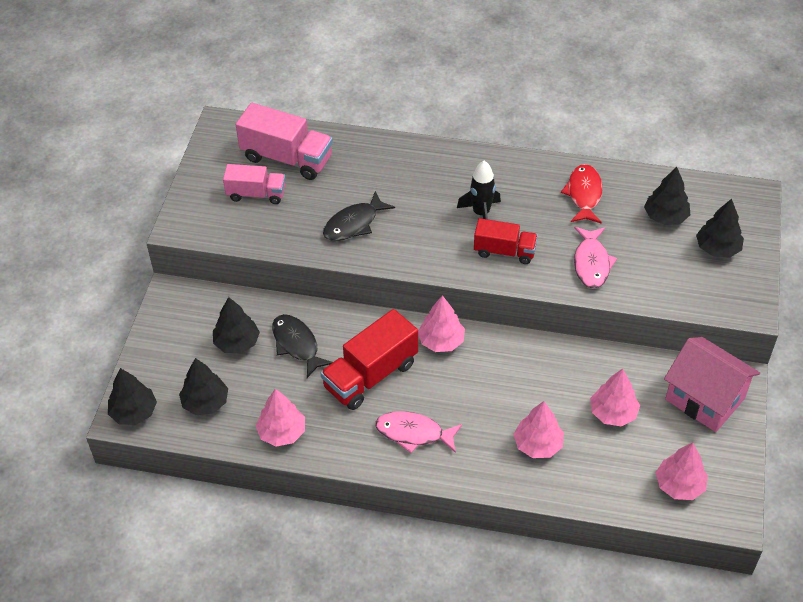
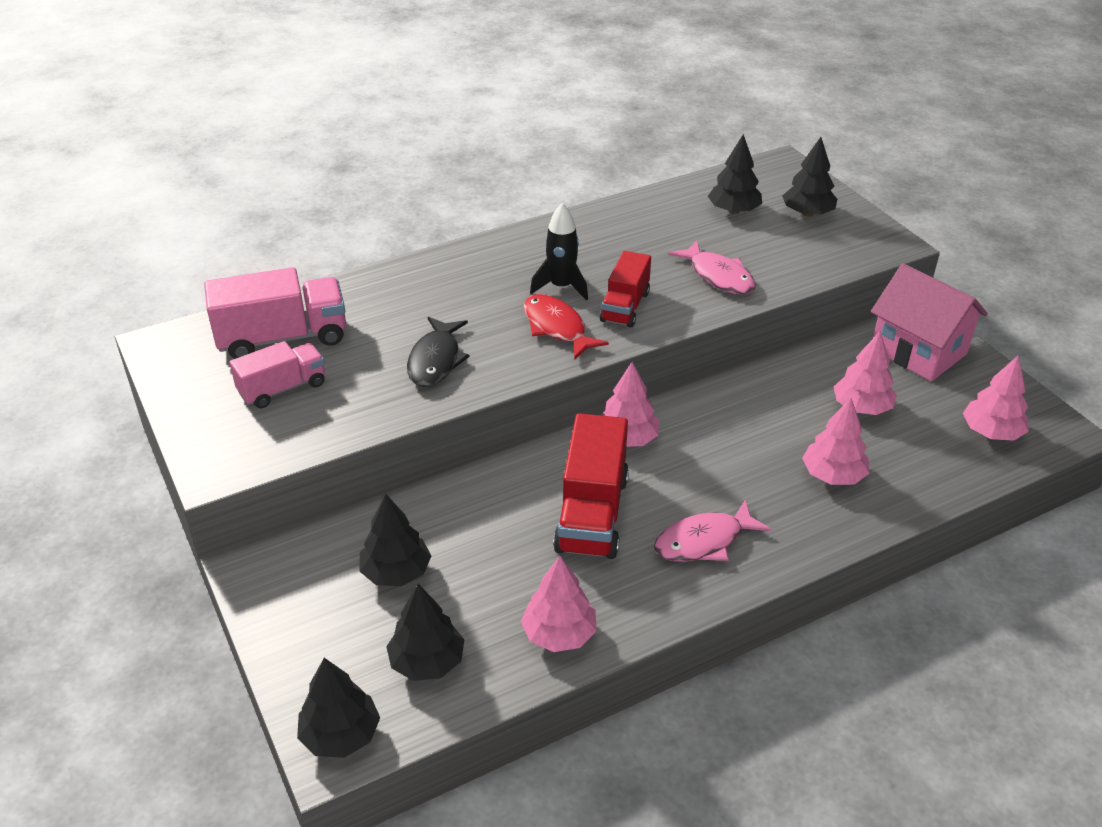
camera: 40 degrees left, 10 degrees down
black fish [272,314,333,378] -> none
red truck [474,218,538,264] -> red truck turned 135 degrees clockwise [600,251,651,327]
red fish [561,164,603,223] -> red fish moved to [523,294,609,359]
pink house [664,337,760,432] -> pink house turned 45 degrees clockwise [871,263,988,381]

